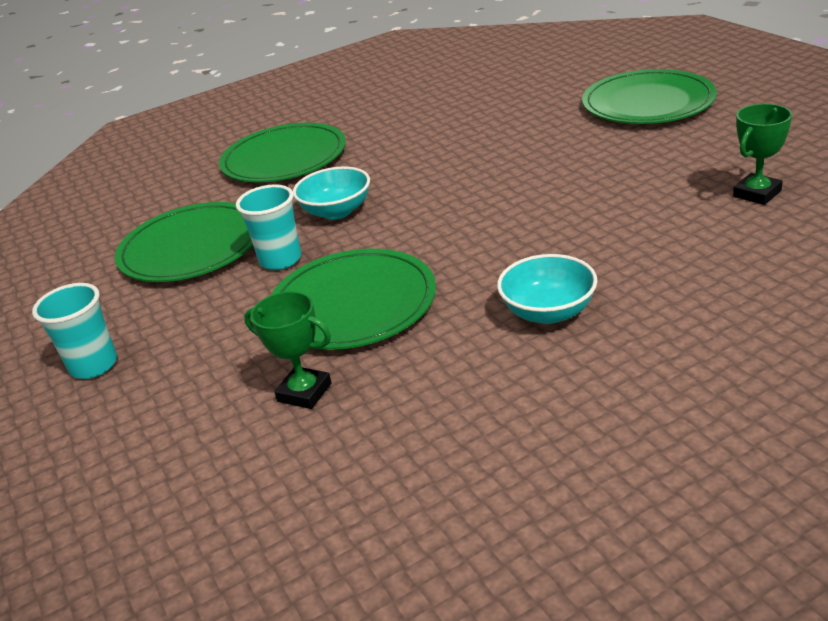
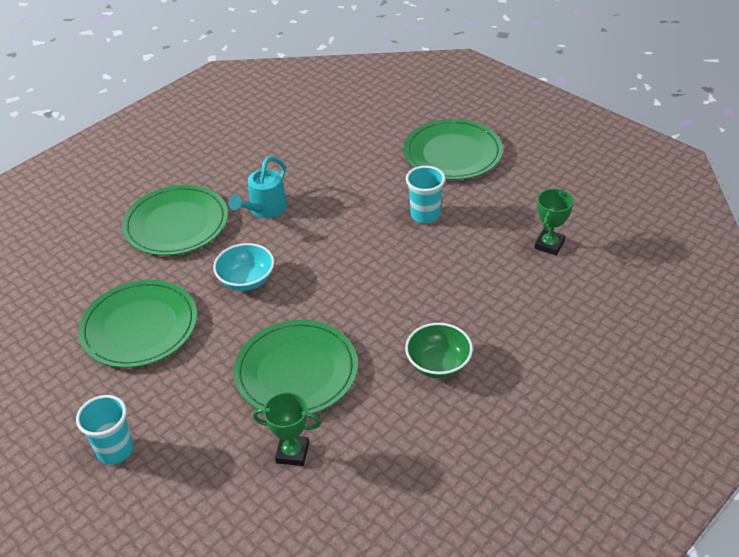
camera: 20 degrees left, 10 degrees up
turquoise cup [236,184,301,270] -> turquoise cup moved to [406,166,445,223]
turquoise bowl [497,254,597,324] -> green bowl [405,323,473,378]
none -> turquoise watering can [228,156,287,218]

